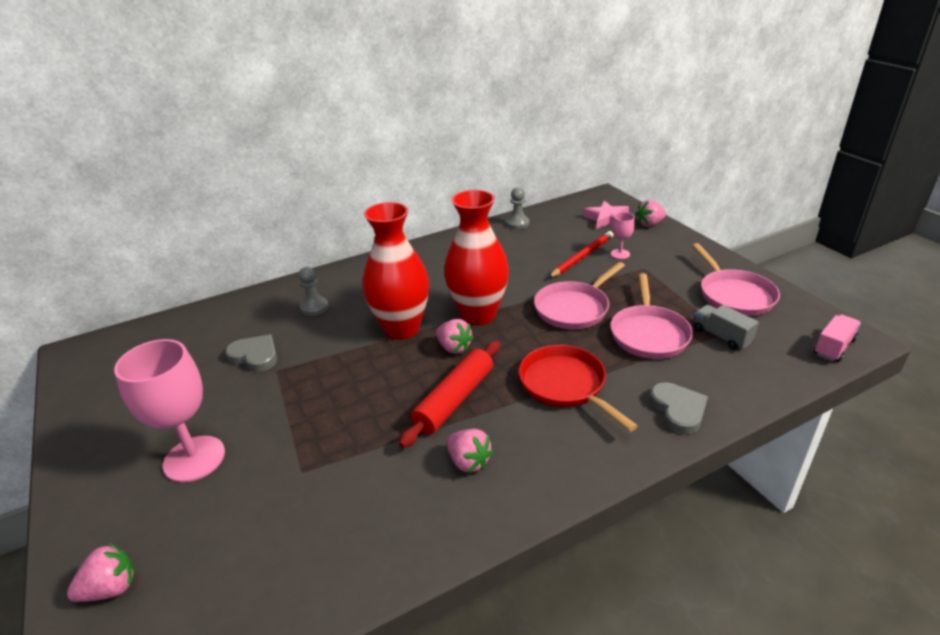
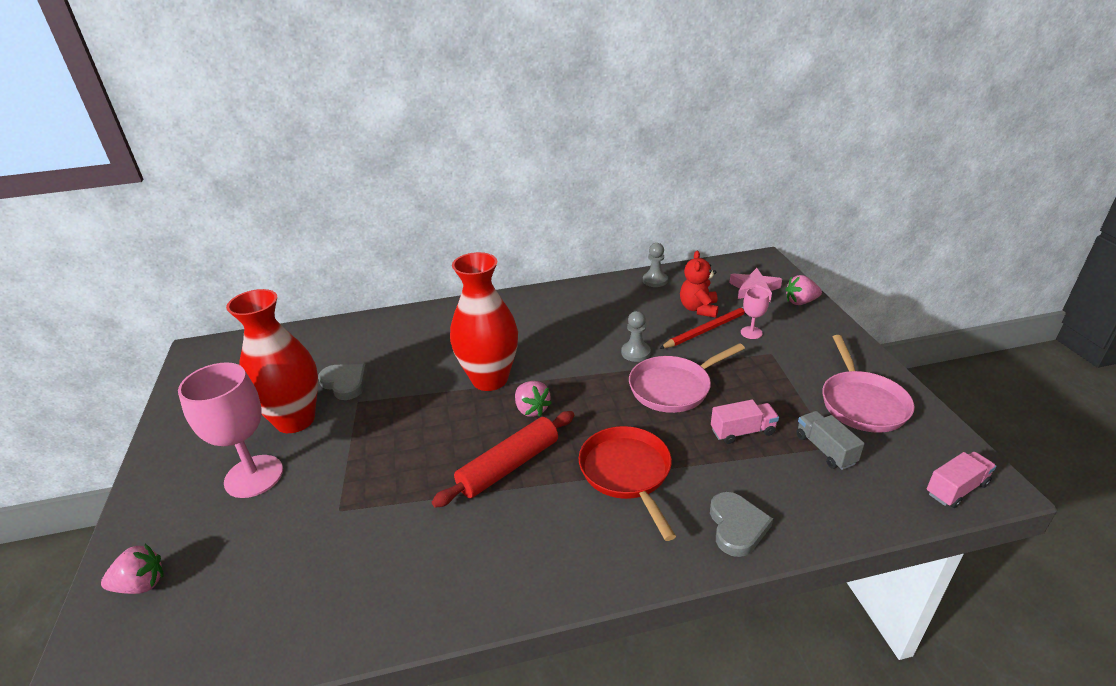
camera: 15 degrees right, 0 degrees up
grey pawn [299,267,329,316] -> grey pawn moved to [621,311,651,362]
red vase [444,190,509,325] -> red vase moved to [226,289,318,433]
pink strawberry [446,429,493,473] -> none
pink pan [610,273,693,359] -> pink truck [711,399,779,444]
none -> red teddy bear [680,251,719,318]

